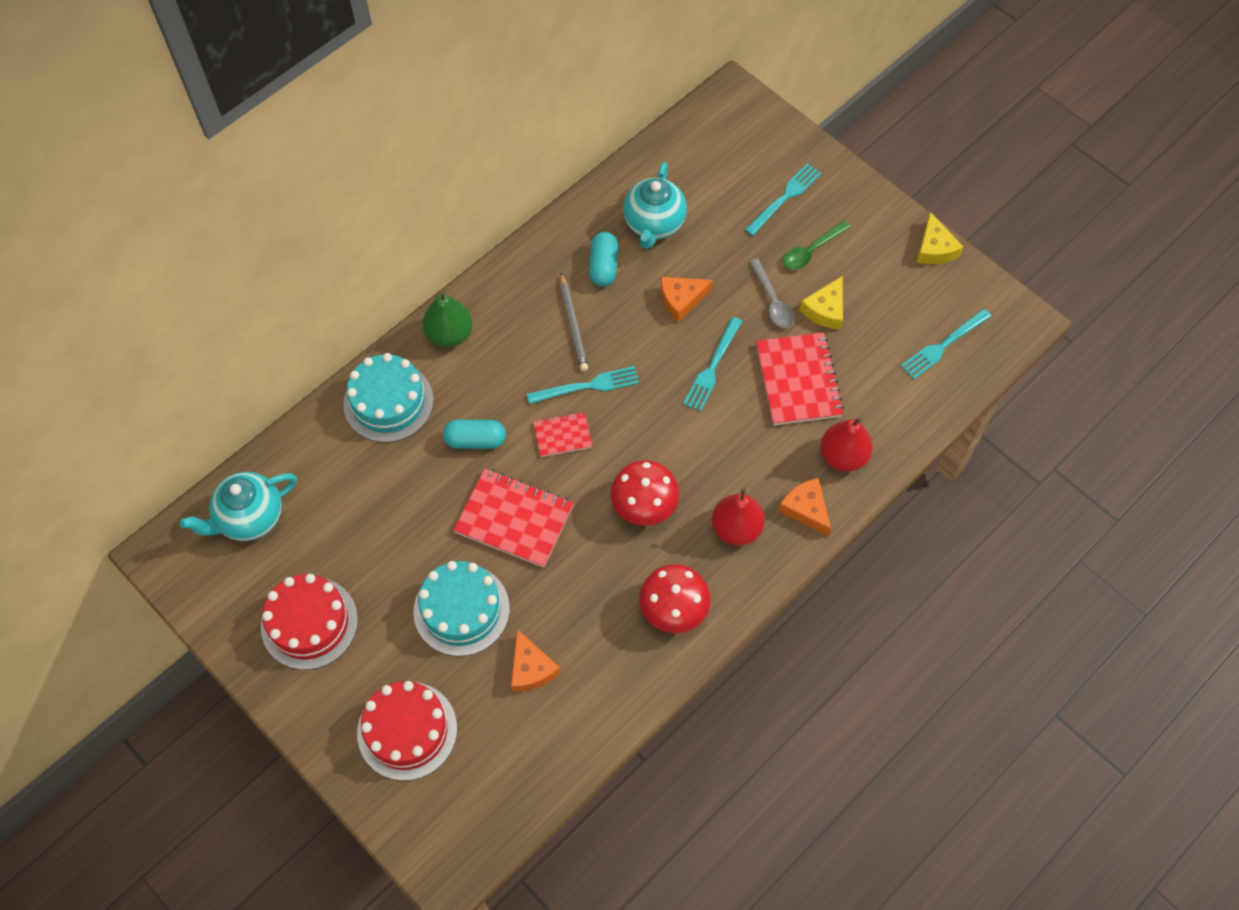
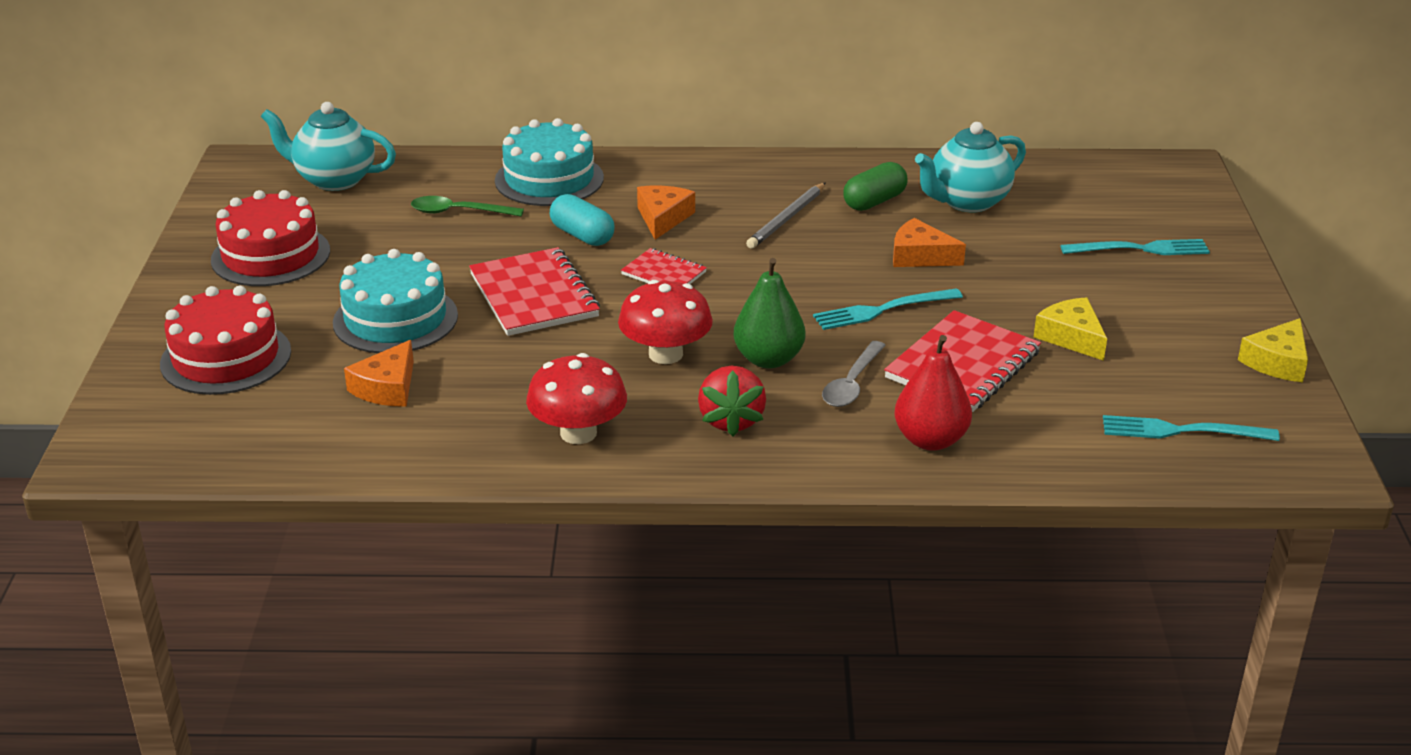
camera: 45 degrees right, 30 degrees down
green pear [423,291,473,347] -> green pear moved to [734,258,805,369]
turquoise fork [527,366,639,404] -> none
turquoise capsule [589,232,618,286] -> green capsule [843,162,908,211]
red pear [712,488,765,546] -> red strawberry [698,366,766,437]
grey spoon [749,259,794,328] -> grey spoon moved to [822,341,886,407]
orange cheese [778,478,831,536] -> orange cheese moved to [637,186,695,240]
green spoon [783,220,851,270] -> green spoon moved to [411,196,524,217]
yellow cheese [799,276,843,330] -> yellow cheese turned 75 degrees clockwise [1034,297,1107,361]

